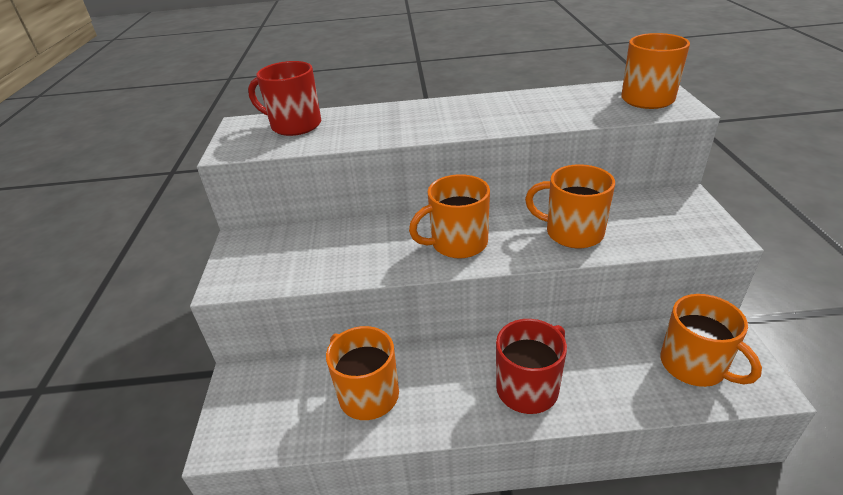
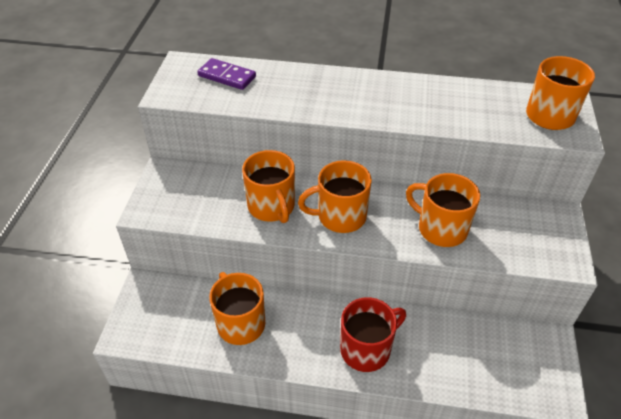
camera: 10 degrees right, 10 degrees up
red mug [248,61,321,136] -> purple domino [197,58,256,90]
orange mug [660,294,762,387] -> orange mug moved to [242,150,295,223]

